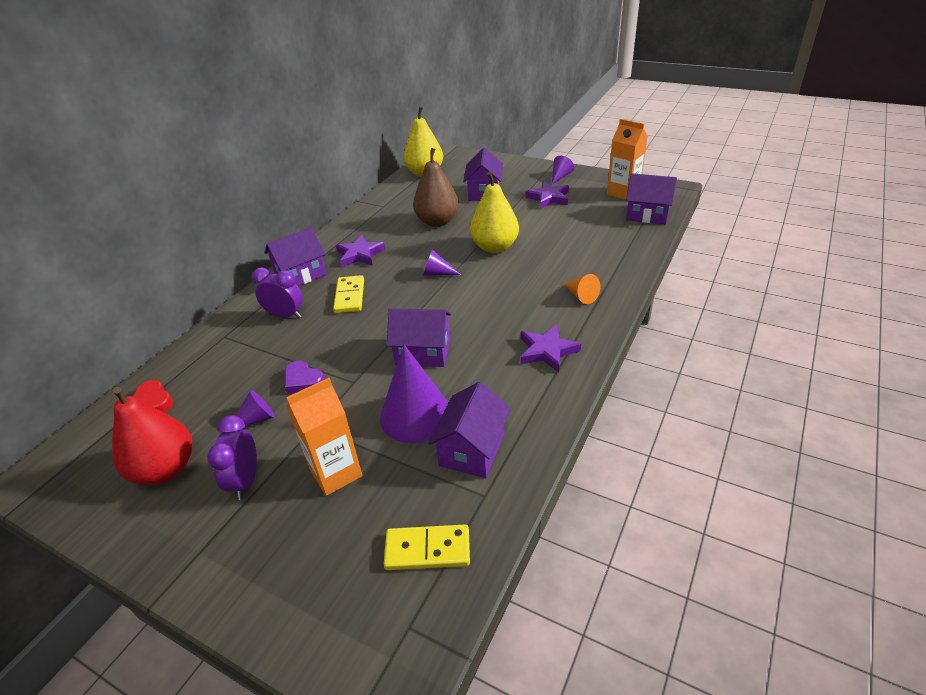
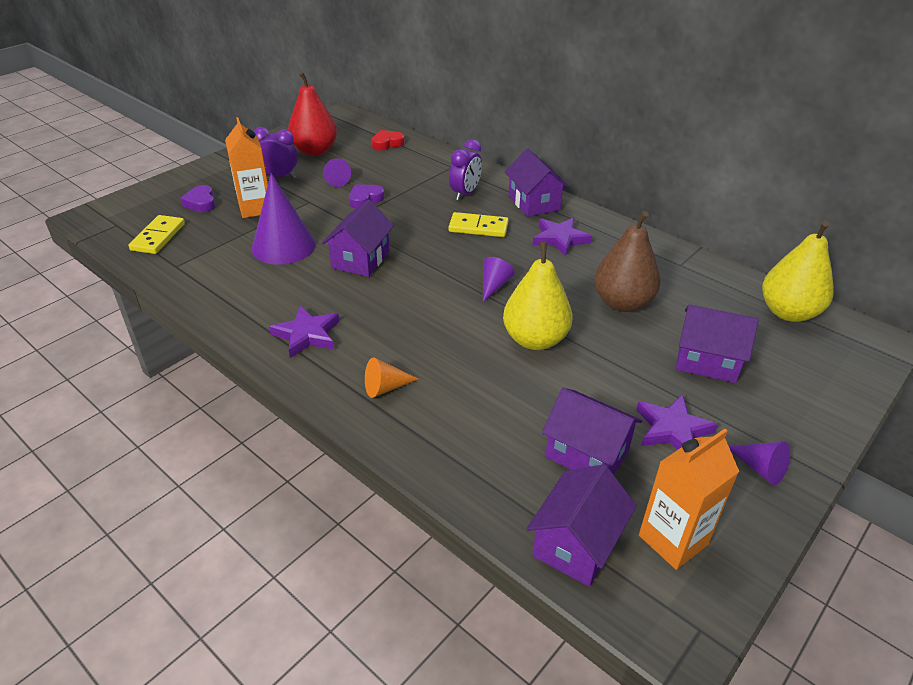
camera: 100 degrees right, 0 degrees up
purple house [428,382,511,478] -> purple house moved to [542,388,642,475]
none -> purple heart [180,185,215,212]

